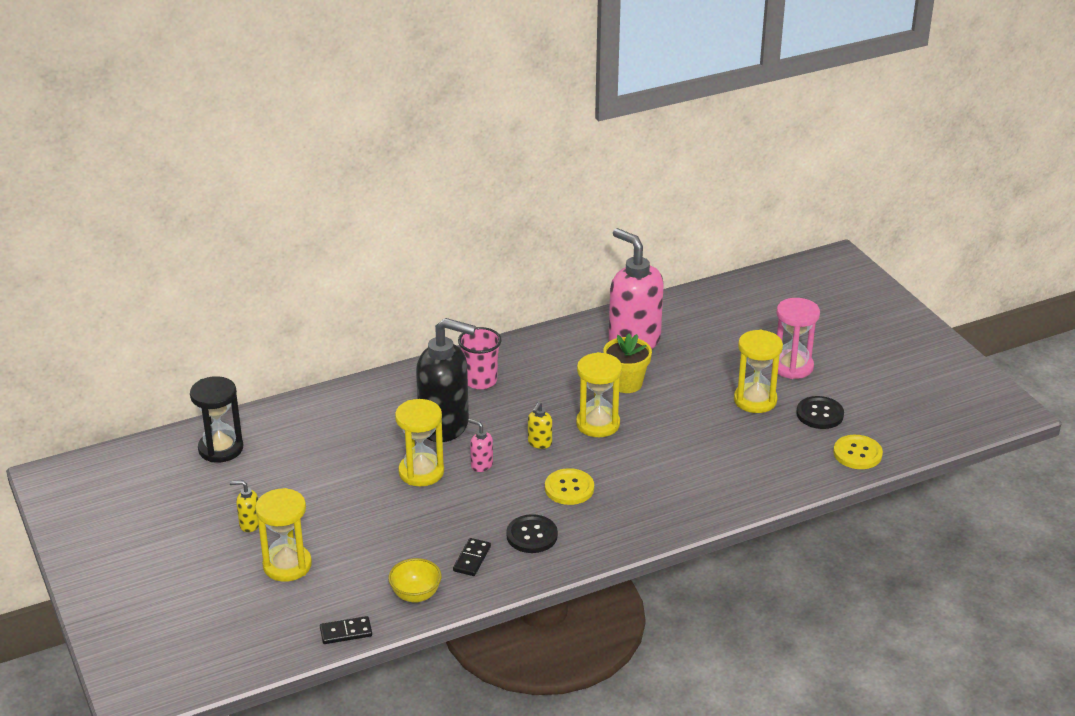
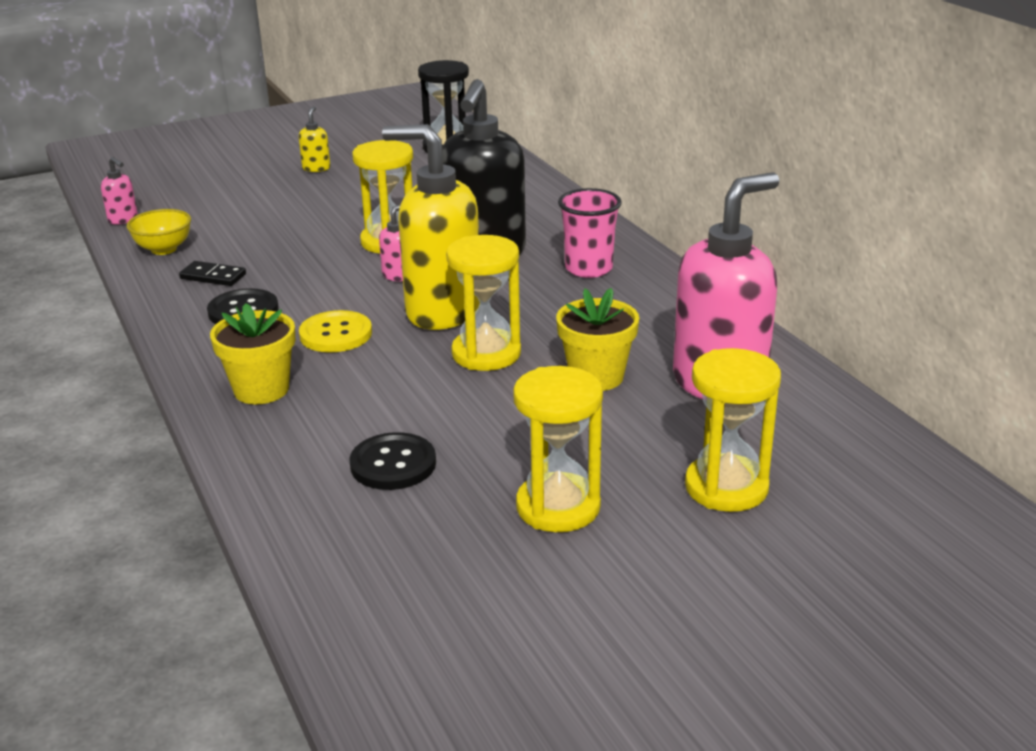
camera: 90 degrees right, 5 degrees down
yellow hourglass [255,488,312,582] -> yellow hourglass moved to [685,348,781,512]
black domino [320,616,372,644] -> pink soap dispenser [101,157,138,224]
yellow soap dispenser [528,402,552,449] -> yellow soap dispenser [382,124,480,330], size x2.47
pink hourglass [771,298,820,379] -> none
black button [796,396,844,429] -> black button moved to [349,432,436,490]
yellow button [833,435,883,469] -> none
none -> yellow flower pot [210,303,295,404]

